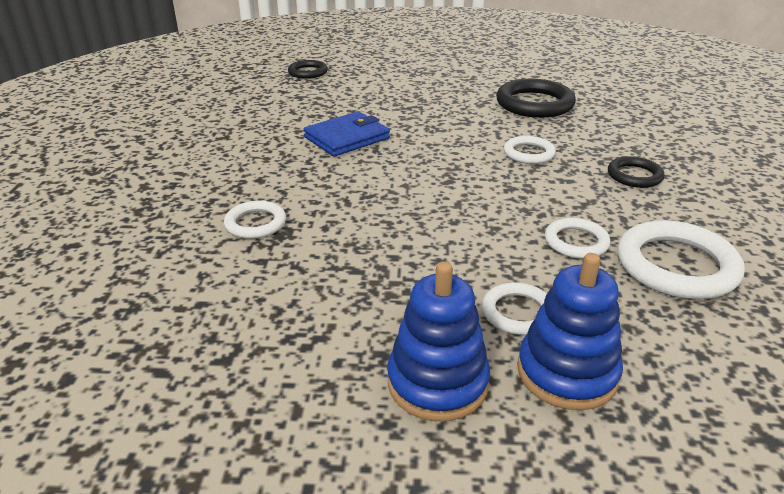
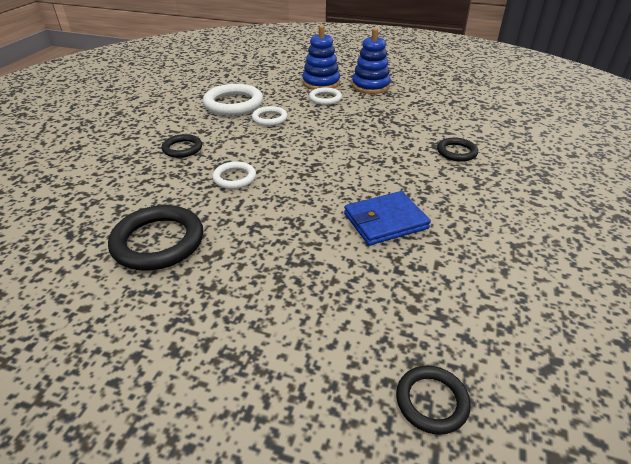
camera: 165 degrees left, 5 degrees up
white ring [224,201,286,239] -> black ring [437,138,478,162]

